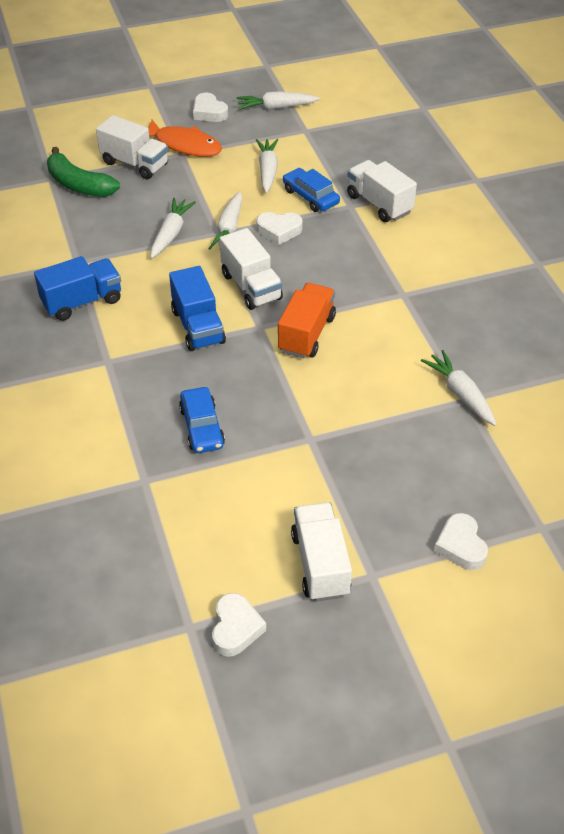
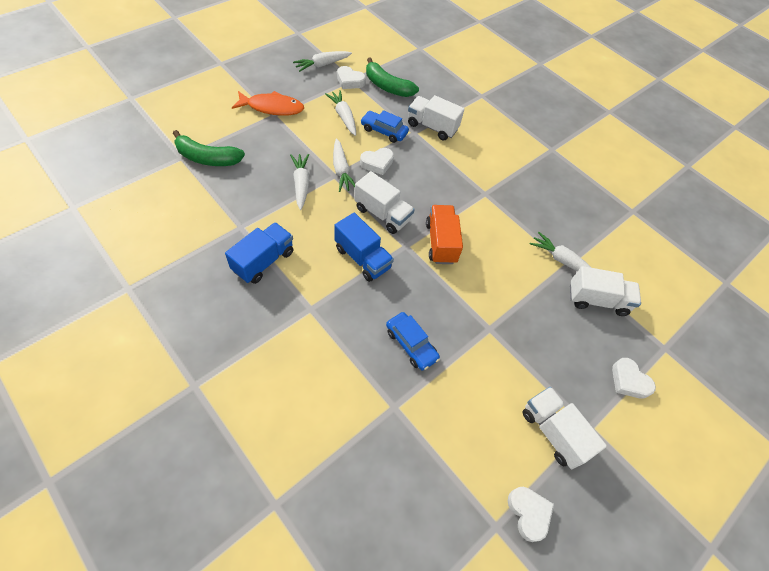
camera: 30 degrees left, 10 degrees up
white truck [96,115,168,179] -> white truck moved to [570,266,641,316]
white heart [193,93,228,122] -> white heart moved to [337,66,366,89]
none -> green banana [366,58,419,97]

